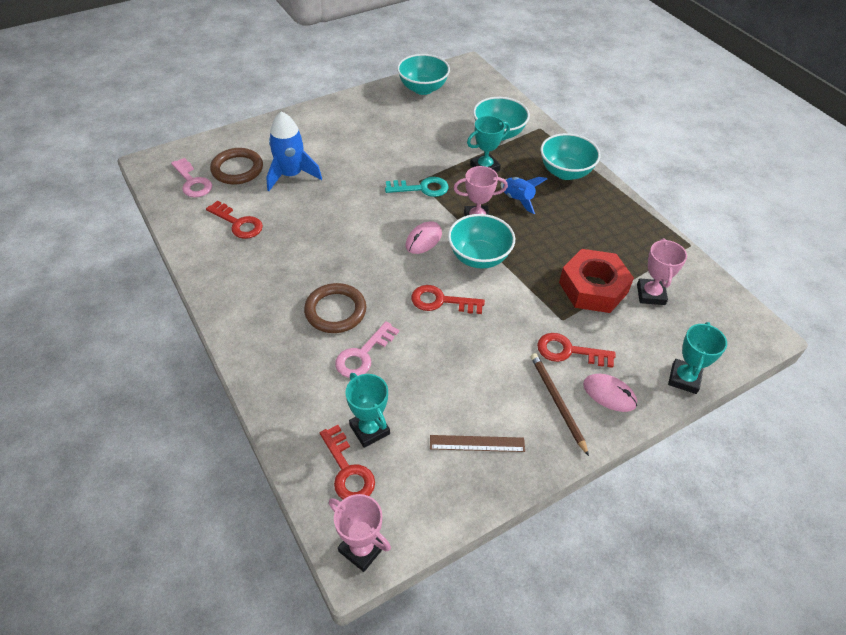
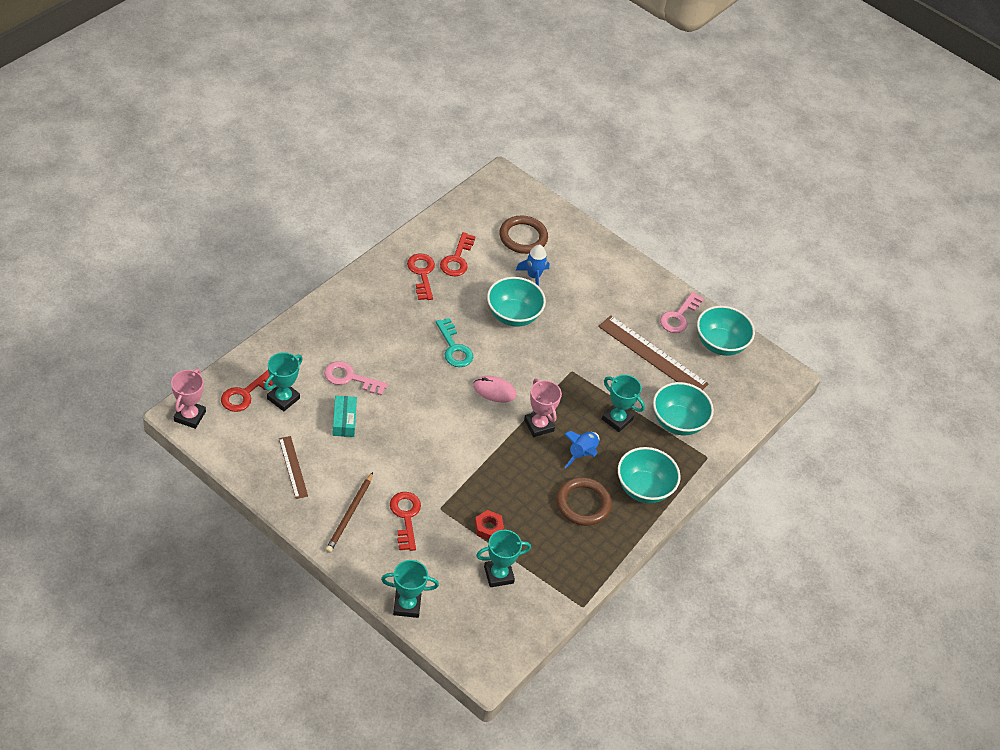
camera: 65 degrees right, 0 degrees up
pink key [171,158,212,197] -> pink key moved to [660,292,704,333]
blue rocket [266,111,322,191] -> blue rocket [516,245,550,286], size x0.65
brown ring [304,283,366,333] -> brown ring moved to [556,477,612,526]
turquoise key [385,177,449,197] -> turquoise key moved to [436,318,473,367]
red key [411,285,485,314] -> red key moved to [407,254,435,300]
turquoise bowl [448,214,515,269] -> turquoise bowl moved to [487,277,546,327]
brown pencil [531,353,589,456] -> brown pencil turned 150 degrees clockwise [325,472,373,553]
red nut [559,249,634,313] -> red nut [475,510,504,540], size x0.46
pink mouse [583,374,637,412] -> none
pink trophy [637,238,687,305] -> turquoise trophy [476,530,531,587]
none -> turquoise box [333,396,357,437]
none -> brown ruler [598,315,709,390]

